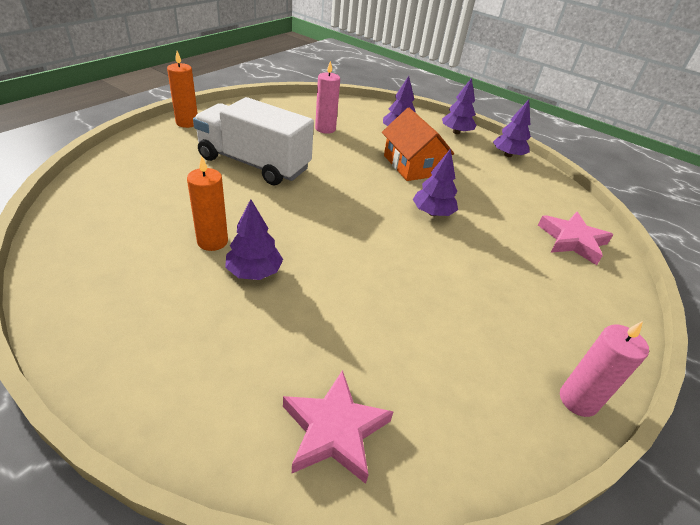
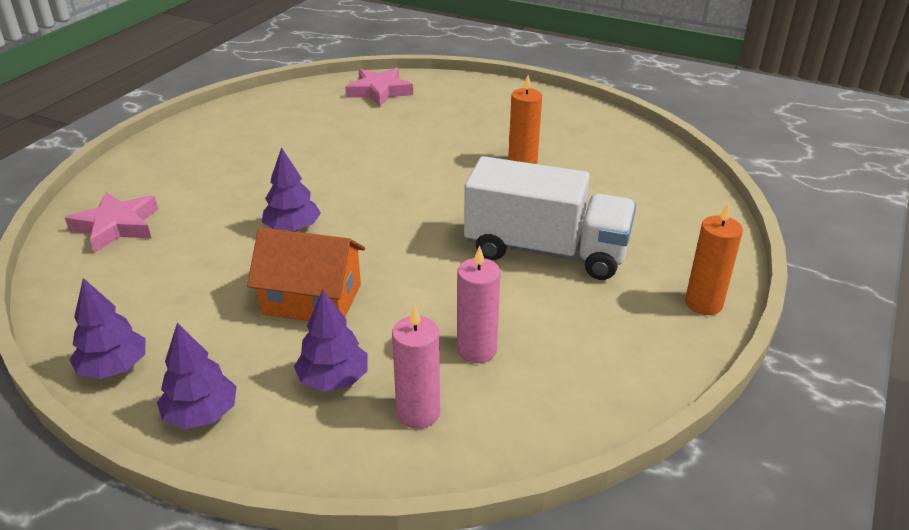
camera: 175 degrees right, 5 degrees down
purple tree [225,199,283,280] -> none
orange house [382,108,454,181] -> orange house turned 45 degrees counterclockwise [247,227,365,321]
pink candle [560,321,649,417] -> pink candle moved to [392,305,440,429]

